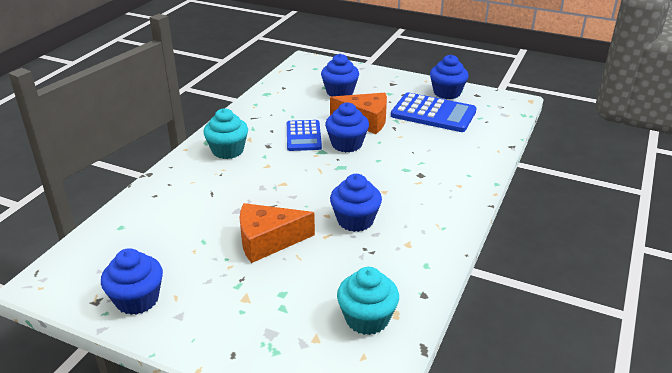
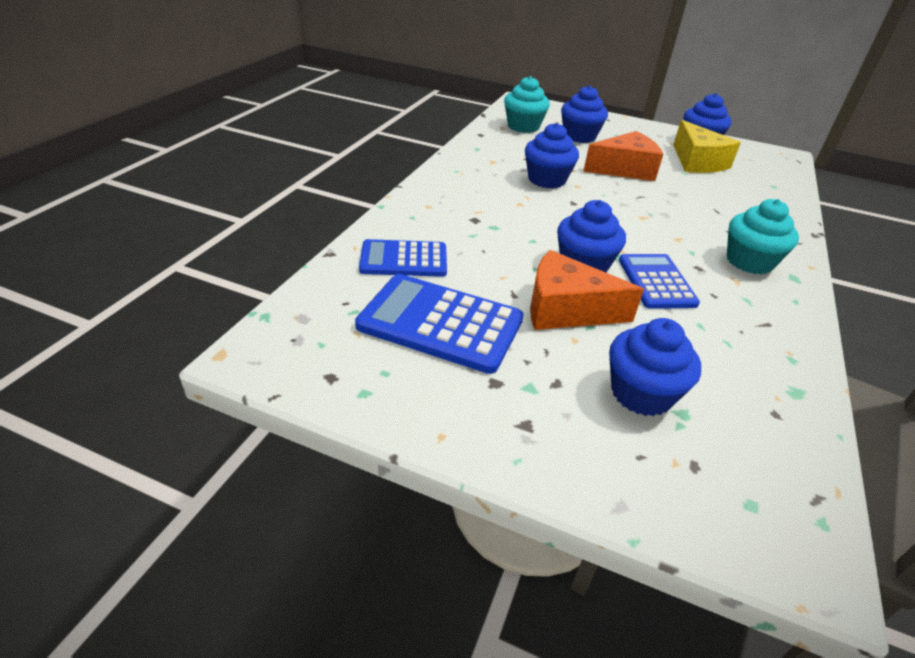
camera: 175 degrees right, 5 degrees up
blue cupcake [430,55,469,99] -> blue cupcake moved to [561,85,608,143]
none -> blue calculator [359,239,447,277]
none -> yellow cheese [673,120,741,173]

